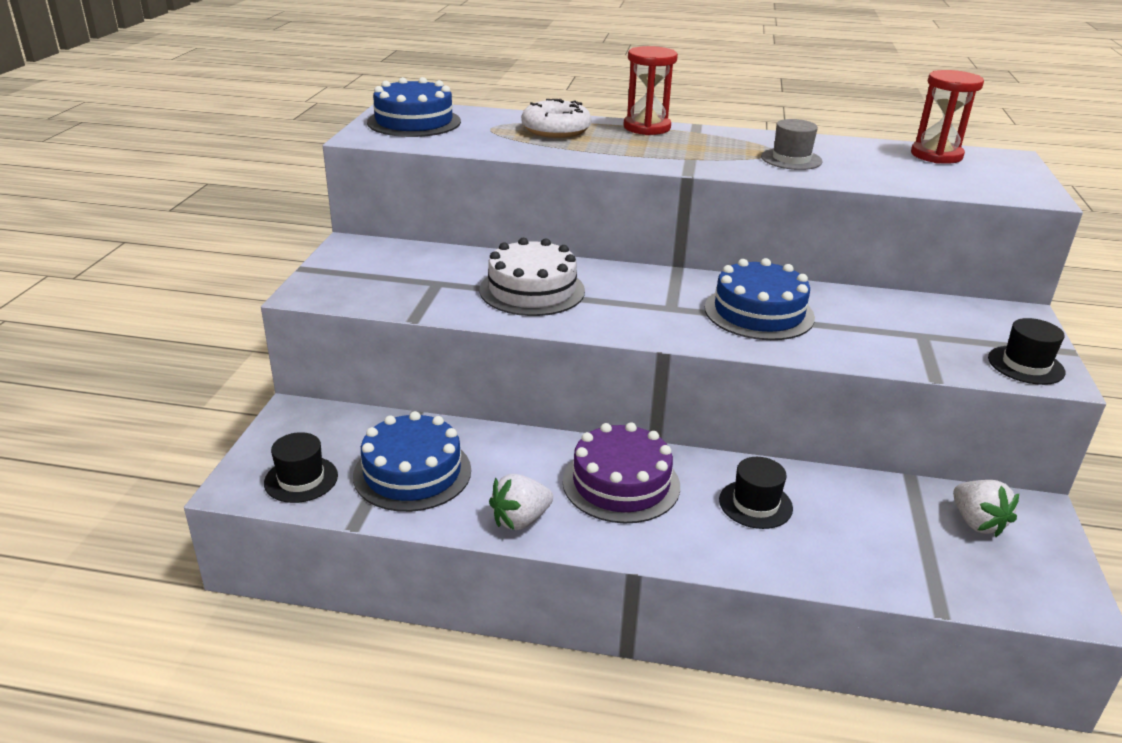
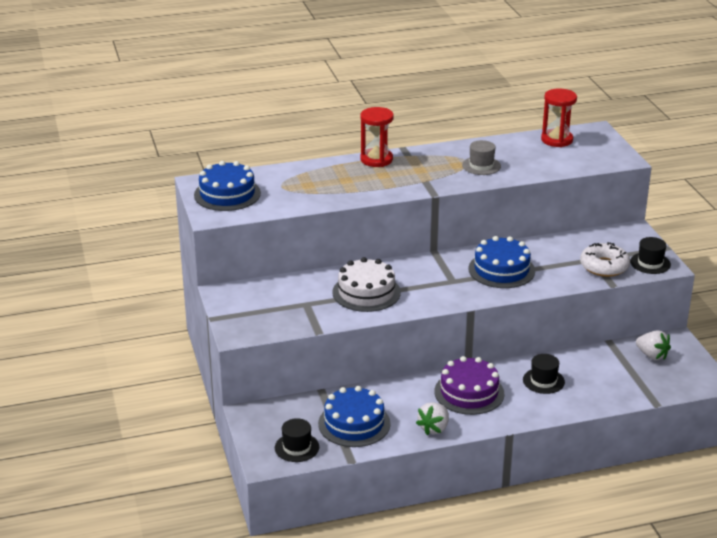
camera: 25 degrees left, 0 degrees up
white donut [521,99,592,138] -> white donut moved to [580,242,630,277]

